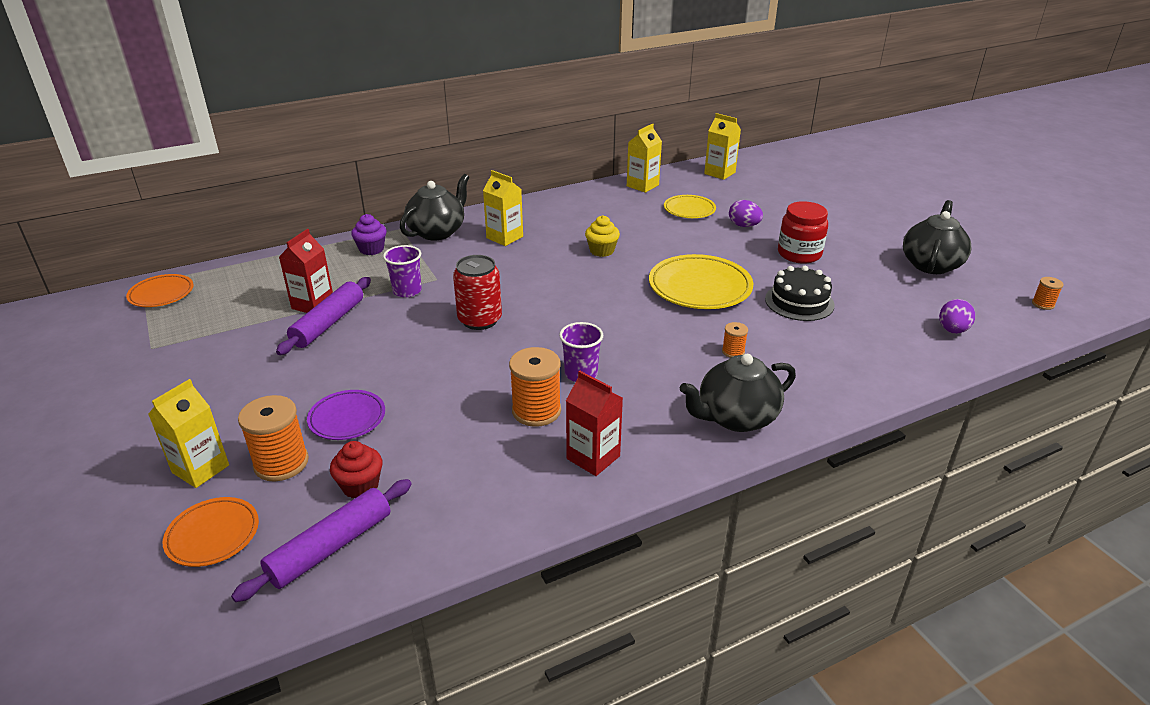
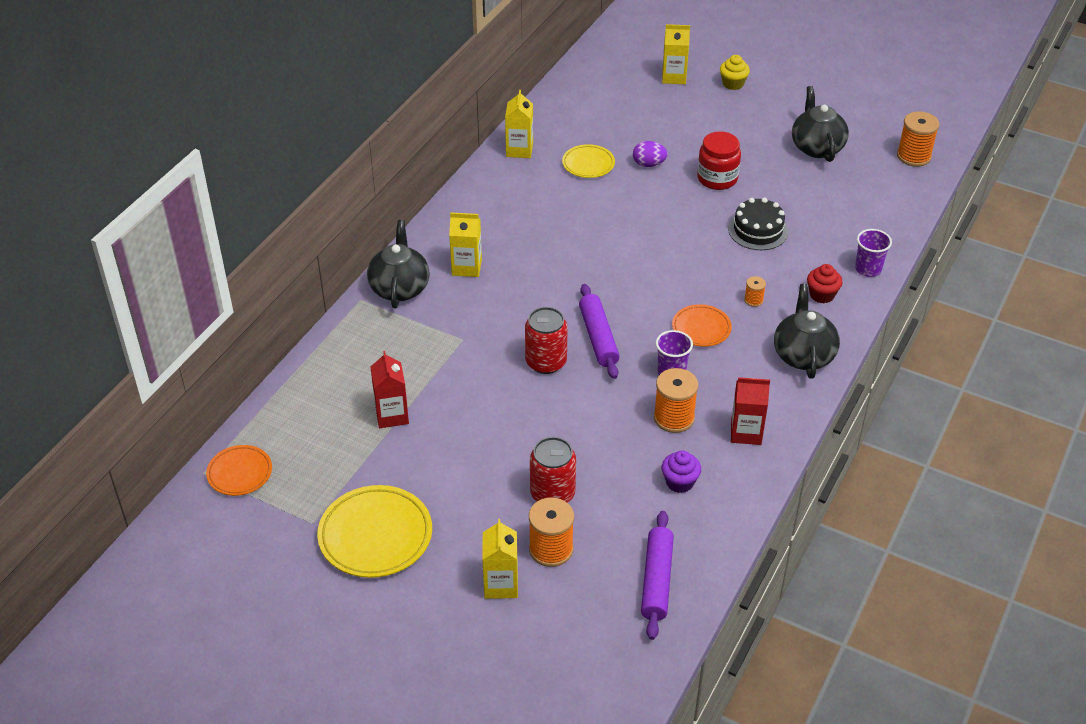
camera: 35 degrees left, 10 degrees up
orange plate [162,497,259,567] -> orange plate moved to [672,304,732,347]
purple rolling pin [276,277,371,355] -> purple rolling pin moved to [579,284,620,379]
purple plate [307,390,385,440] -> red can [530,437,576,503]
red cupcake [330,441,383,498] -> red cupcake moved to [807,264,842,303]
purple cupcake [351,214,387,255] -> purple cupcake moved to [662,451,701,493]
purple cup [383,245,422,297] -> purple cup moved to [855,229,892,277]
yellow cupcake [585,215,620,257] -> yellow cupcake moved to [720,55,750,90]
yellow plate [649,254,753,309] -> yellow plate moved to [317,485,432,578]
black teapot [680,354,796,432] -> black teapot turned 150 degrees clockwise [774,284,840,379]
yellow carton [704,113,741,180] -> yellow carton moved to [662,24,690,84]
purple egg [939,299,975,334] -> none
orange spool [1032,277,1064,310] -> orange spool [897,111,939,167], size x1.97

